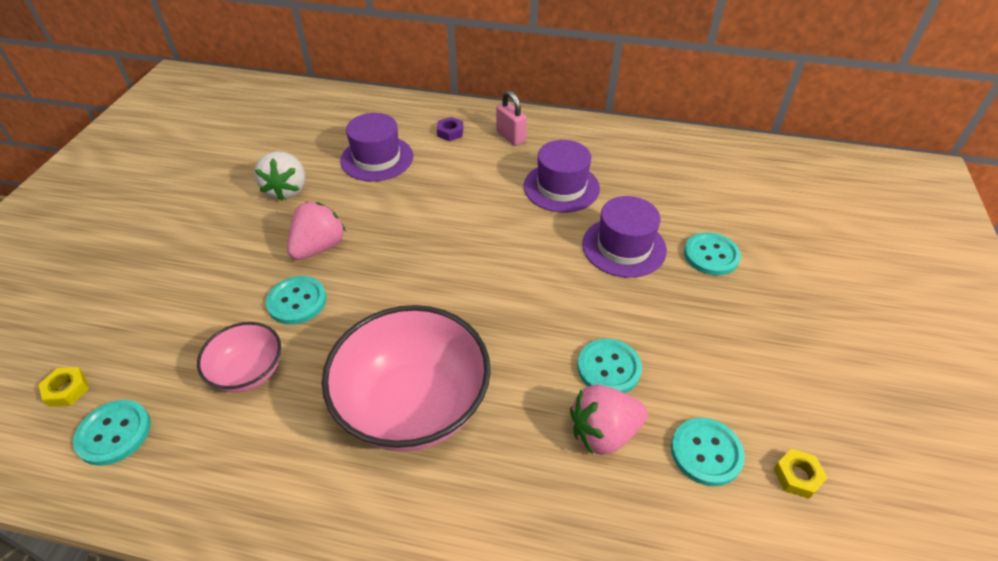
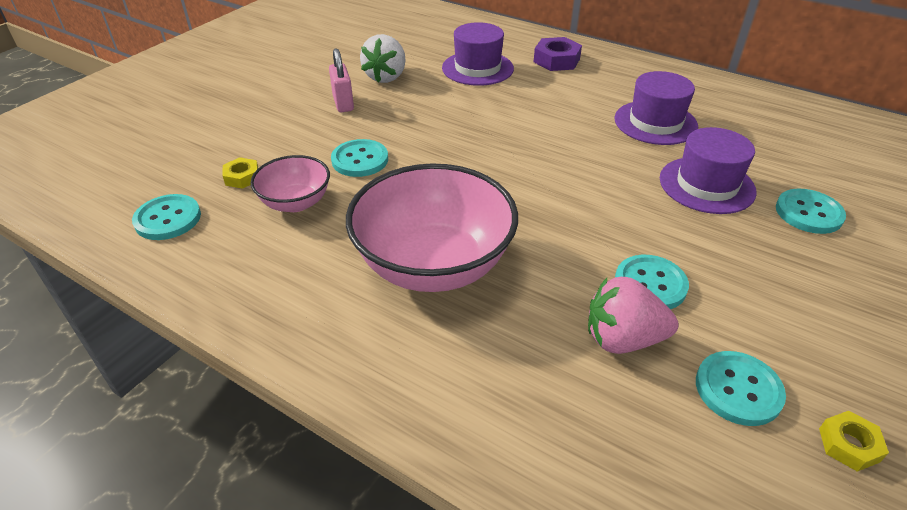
camera: 20 degrees right, 5 degrees down
yellow nut [39,367,89,407] -> yellow nut moved to [222,157,258,189]
pink strawberry [287,202,346,260] -> none
purple nut [437,117,463,141] -> purple nut [534,37,582,71], size x1.64
pink padlock [496,91,527,146] -> pink padlock moved to [329,48,354,112]

